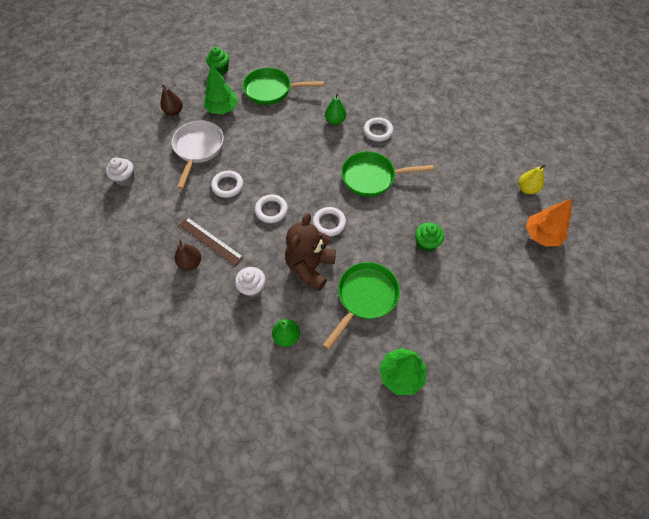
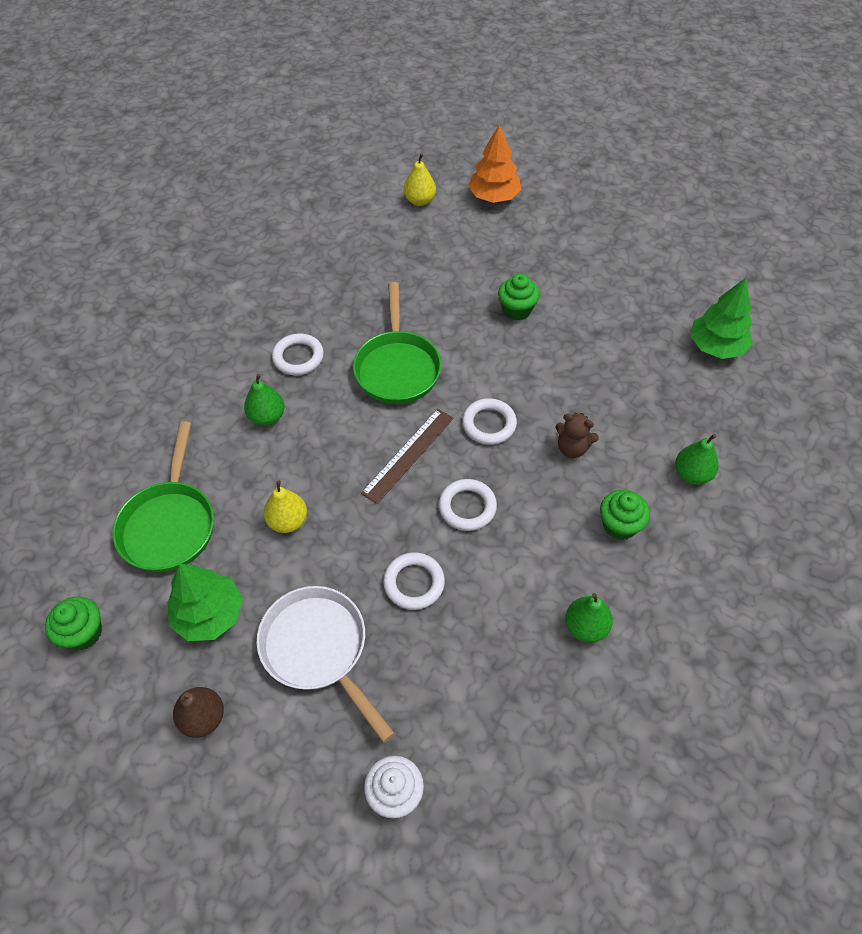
camera: 90 degrees left, 5 degrees down
white pan [172,120,224,189] -> white pan turned 45 degrees clockwise [256,586,395,743]
brown pear [175,239,201,270] -> green pear [565,593,613,643]
brown ruler [179,217,244,266] -> brown ruler moved to [361,409,453,504]
white cupcake [235,267,266,297] -> green cupcake [600,490,650,540]
brown teddy bear [285,213,336,291] -> brown teddy bear [556,413,599,458], size x0.51
green pan [323,262,400,350] -> none
none -> yellow pear [264,480,307,533]

